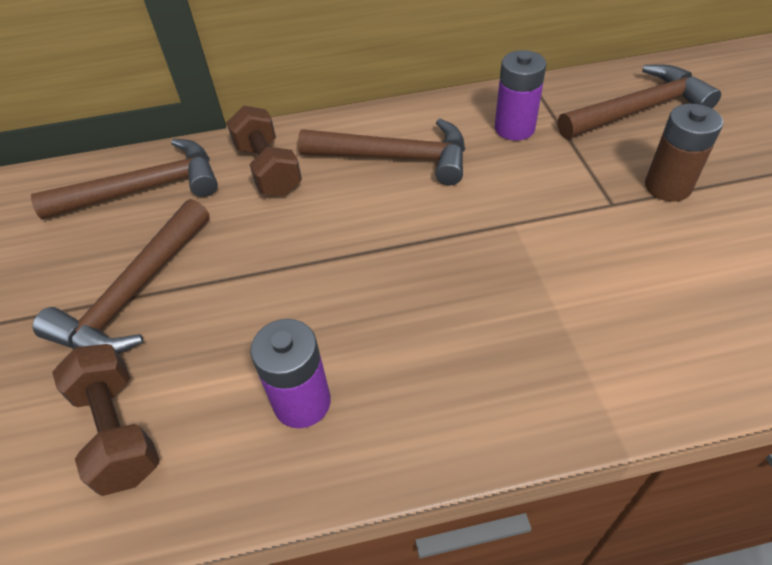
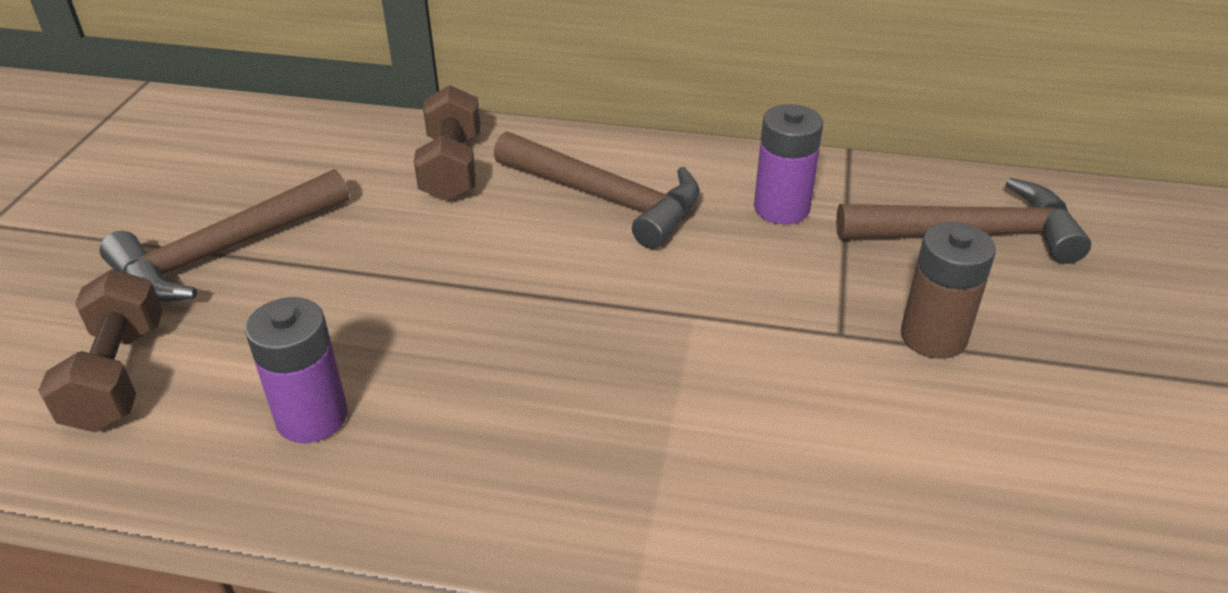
camera: 20 degrees right, 10 degrees down
brown hammer [31,139,218,219] -> none

